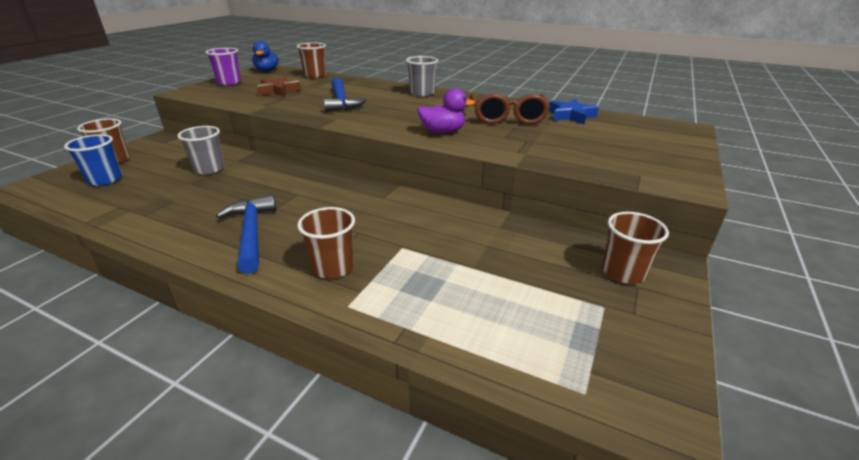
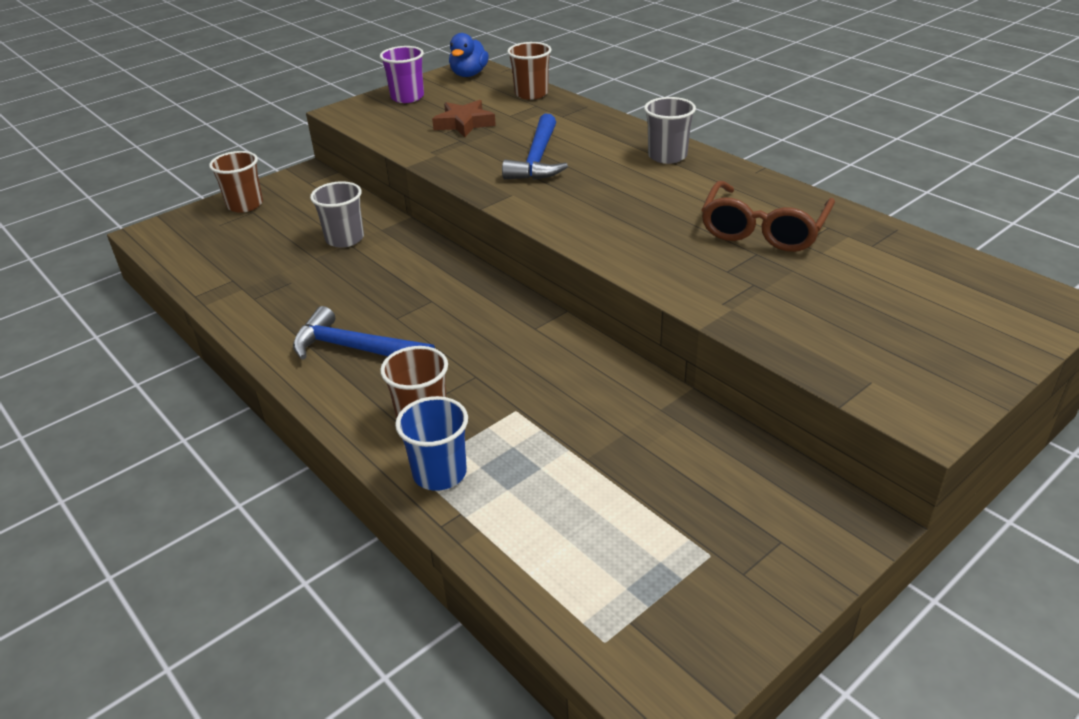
camera: 25 degrees right, 5 degrees up
blue cup [64,134,122,186] -> blue cup moved to [395,396,468,491]
blue hammer [216,194,276,274] -> blue hammer turned 75 degrees counterclockwise [293,306,435,360]
purple duck [417,88,475,133] -> none
blue star [549,99,599,124] -> none
brown cup [602,212,669,284] -> none

